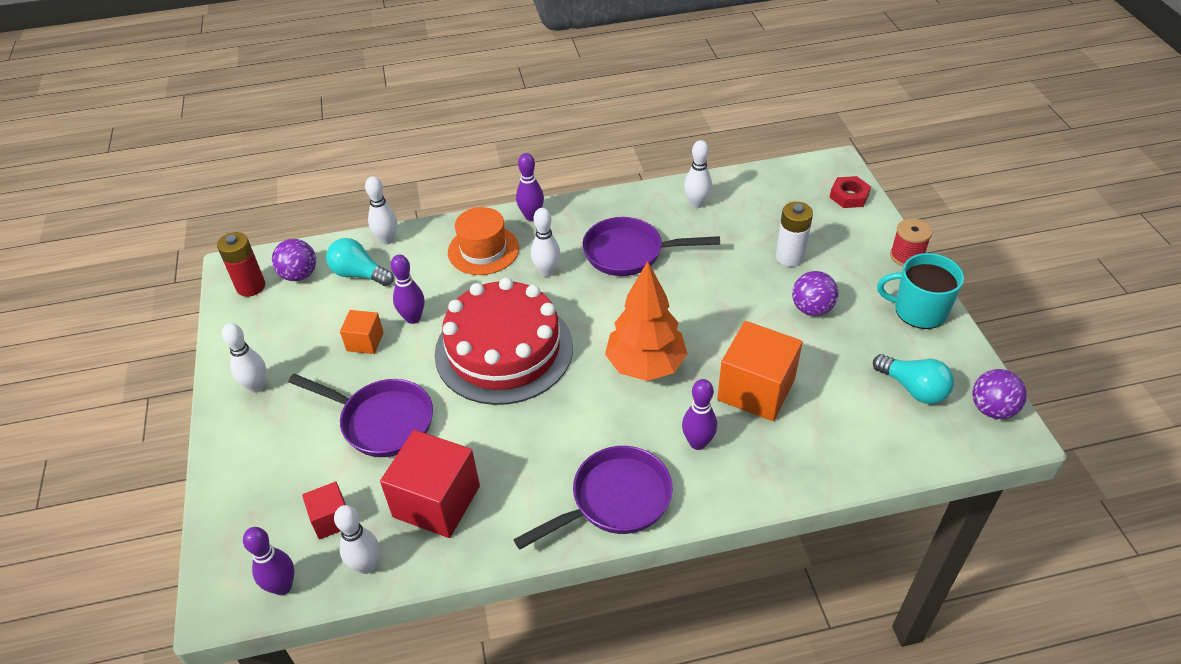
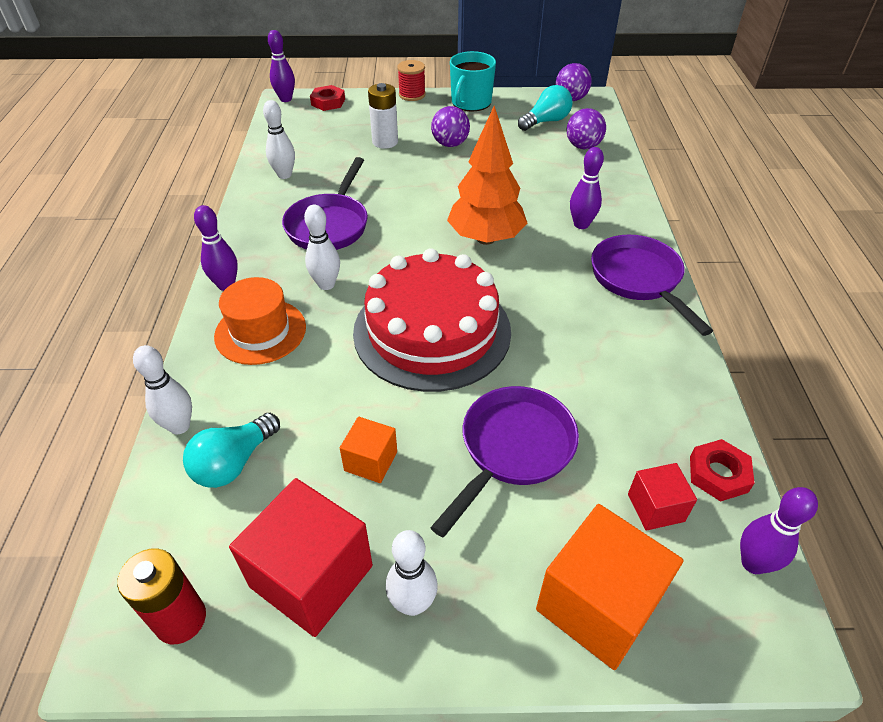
camera: 80 degrees left, 0 degrees up
purple ball [272,239,316,281] -> purple ball moved to [567,108,606,149]
white bowling pin [334,505,380,574] -> red nut [690,439,755,502]
red cube [380,430,480,538] -> red cube moved to [229,478,373,637]
purple bowling pin [391,255,425,324] -> purple bowling pin moved to [268,30,295,102]
orange cube [717,321,803,421] -> orange cube moved to [536,504,683,670]

